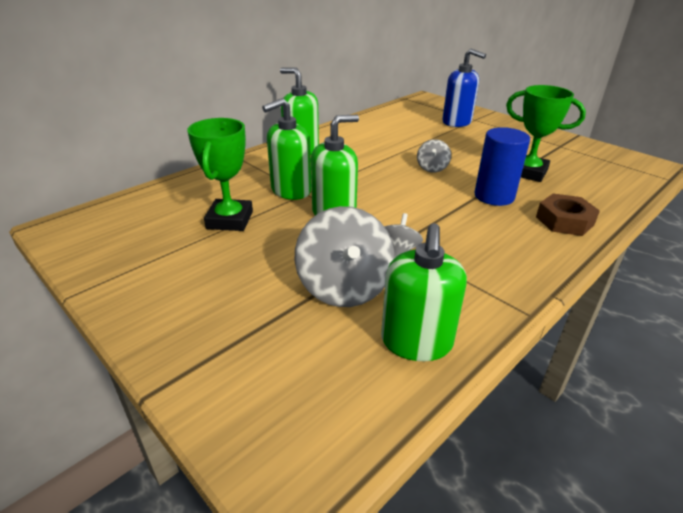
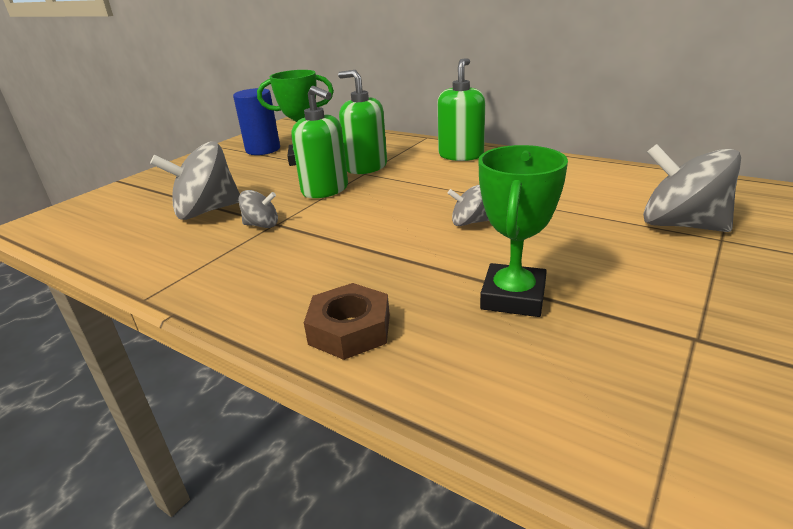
camera: 80 degrees right, 5 degrees down
green soap dispenser [381,223,467,361] -> none
blue soap dispenser [442,49,486,127] -> grey spinning top [643,144,741,232]
blue cylinder [474,127,530,206] -> blue cylinder moved to [233,88,280,155]

